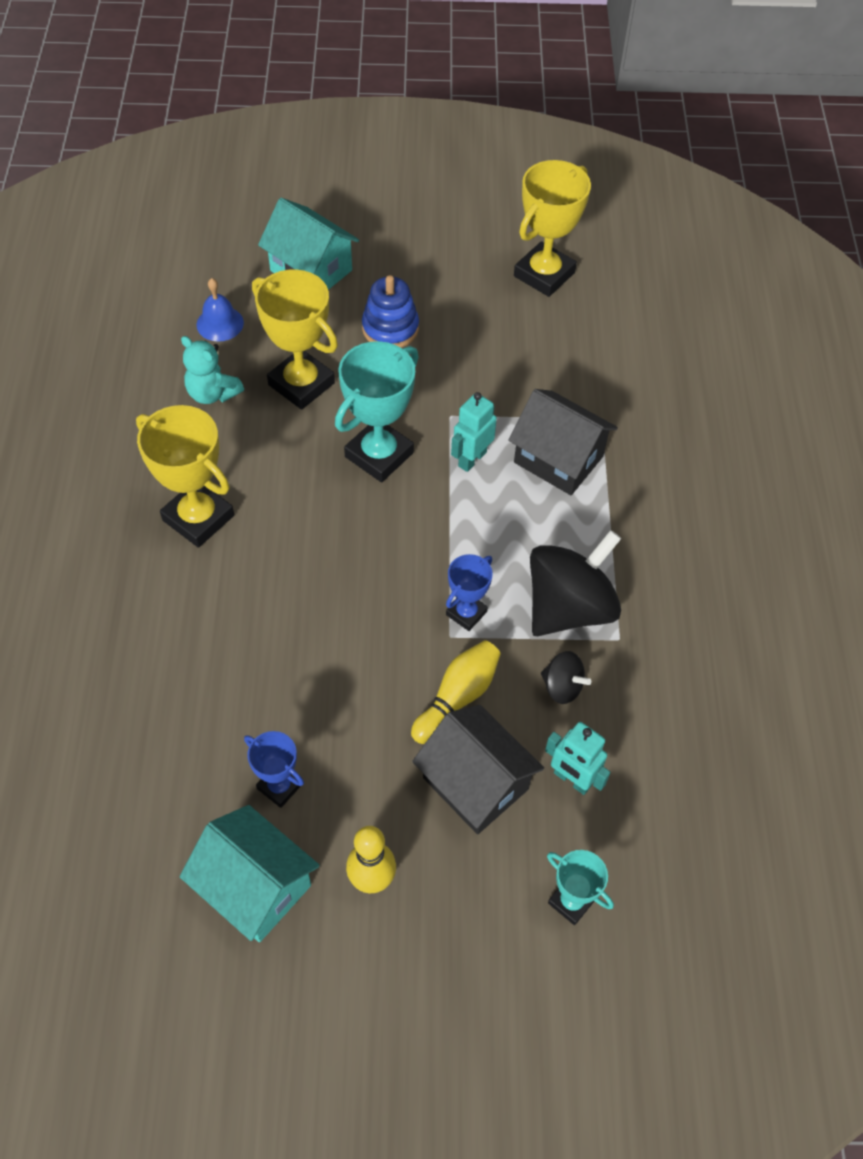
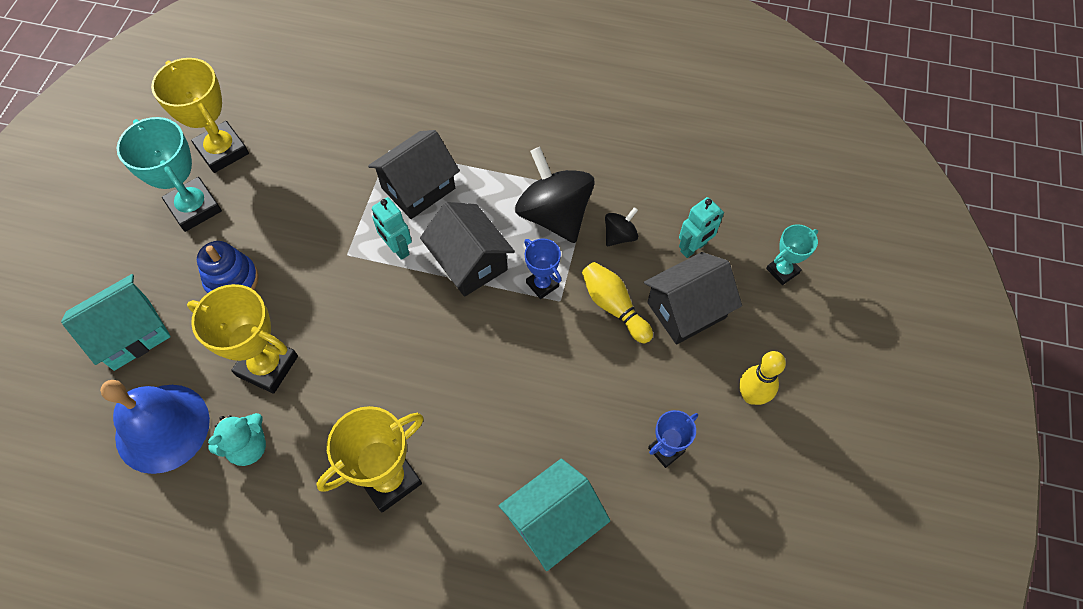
camera: 75 degrees left, 5 degrees up
turquoise house [180,805,319,942] -> turquoise house moved to [499,458,610,571]
blue bell [197,278,244,342] -> blue bell [100,380,210,474], size x1.95
yellow trophy [252,269,338,410] -> yellow trophy turned 60 degrees clockwise [187,284,298,394]
turquoise trophy [335,341,419,482] -> turquoise trophy moved to [117,117,222,232]
none -> black house [420,202,515,297]

